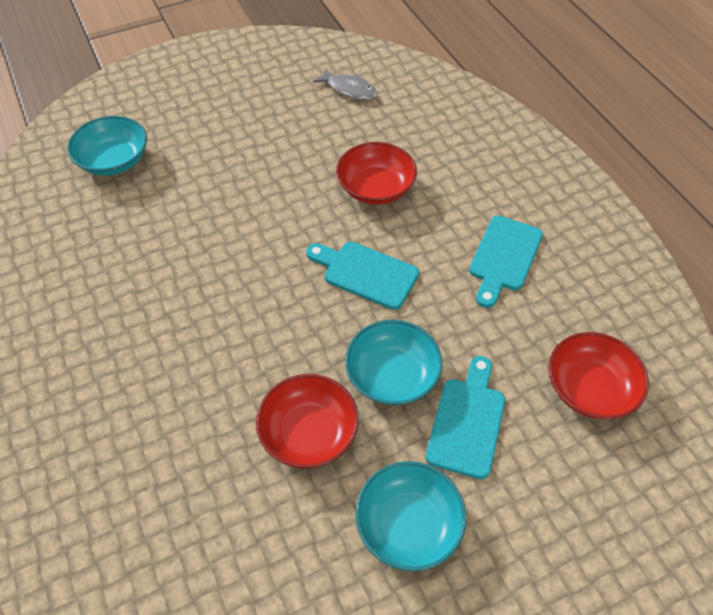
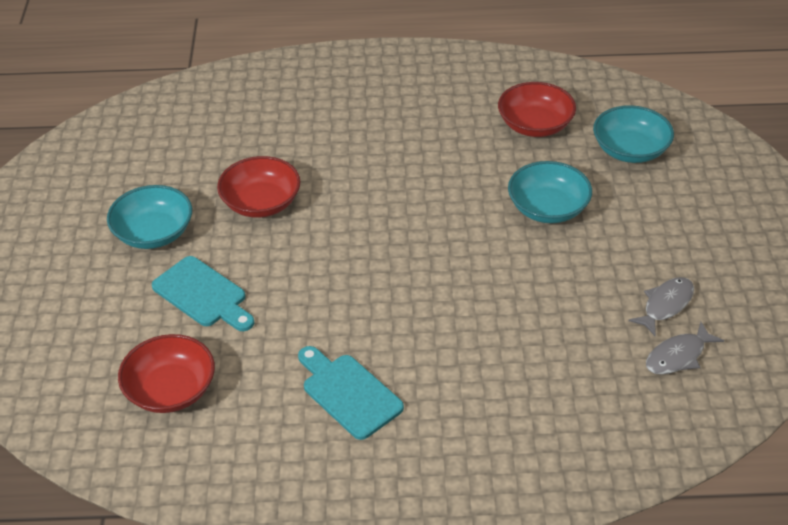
camera: 115 degrees right, 10 degrees down
turquoise cutting board [306,242,419,310] -> none
red bowl [336,142,417,205] -> red bowl moved to [498,82,576,137]
turquoise bowl [345,320,443,405] -> turquoise bowl moved to [508,161,592,223]
none -> grey fish [628,277,694,336]

